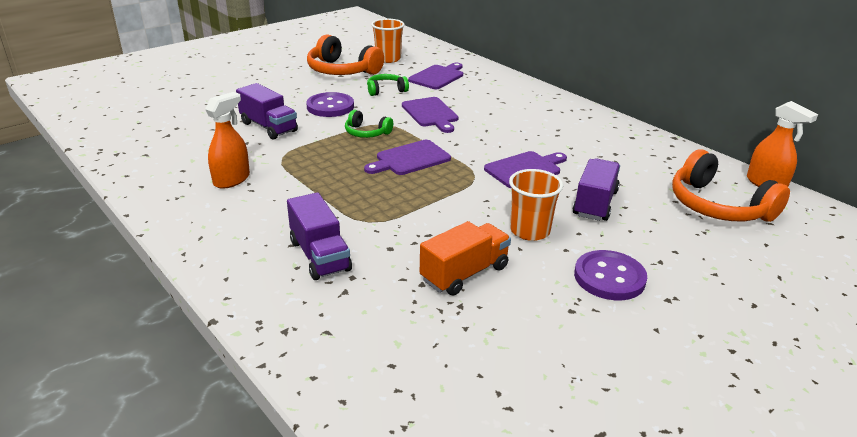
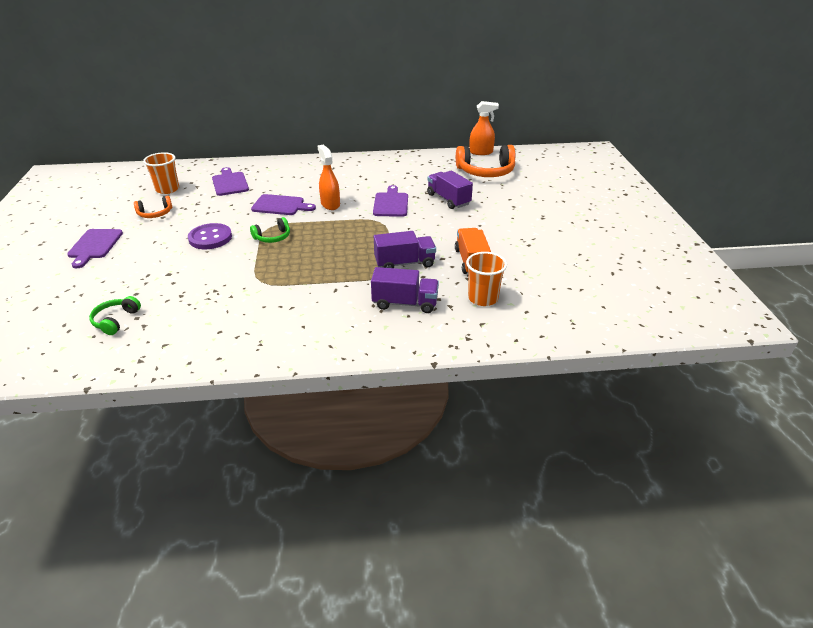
camera: 55 degrees left, 5 degrees up
orange spray bottle [205,92,250,189] -> orange spray bottle moved to [318,145,340,210]
purple truck [236,83,298,139] -> purple truck moved to [374,231,436,268]
orange headphones [307,34,384,75] -> orange headphones [134,196,172,218], size x0.53
purple cutting board [364,140,451,175] -> purple cutting board moved to [67,229,123,268]
green headphones [367,74,409,96] -> green headphones moved to [89,296,141,335]
orange cup [509,169,563,241] -> orange cup moved to [466,252,507,306]
purple button [574,250,647,300] -> none

